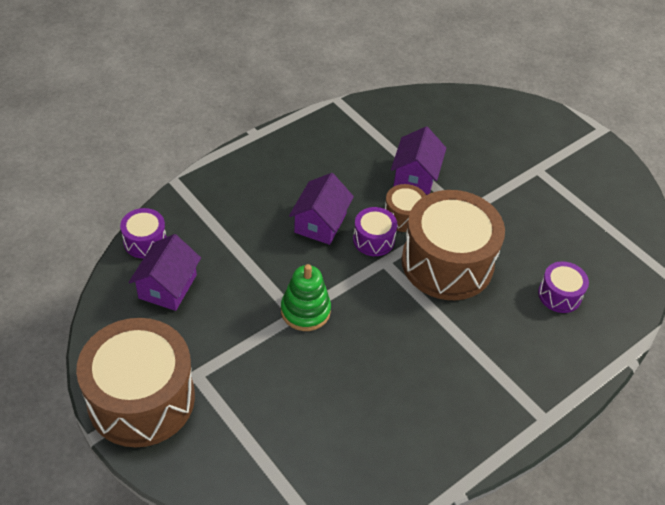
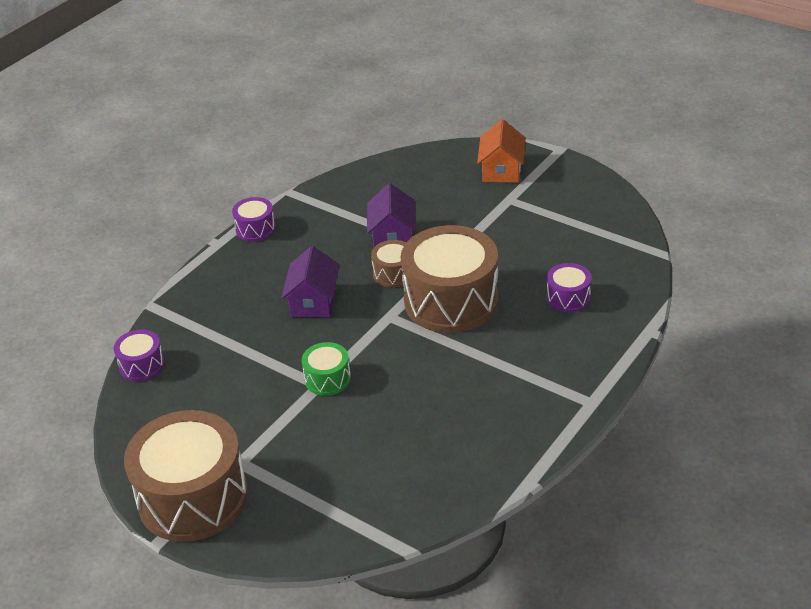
camera: 10 degrees left, 10 degrees down
purple house [129,234,201,311] -> none
green stacking toy [281,264,331,331] -> green drum [302,342,351,396]
purple drum [353,207,398,256] -> purple drum moved to [232,197,276,242]
none -> orange house [477,119,525,183]

